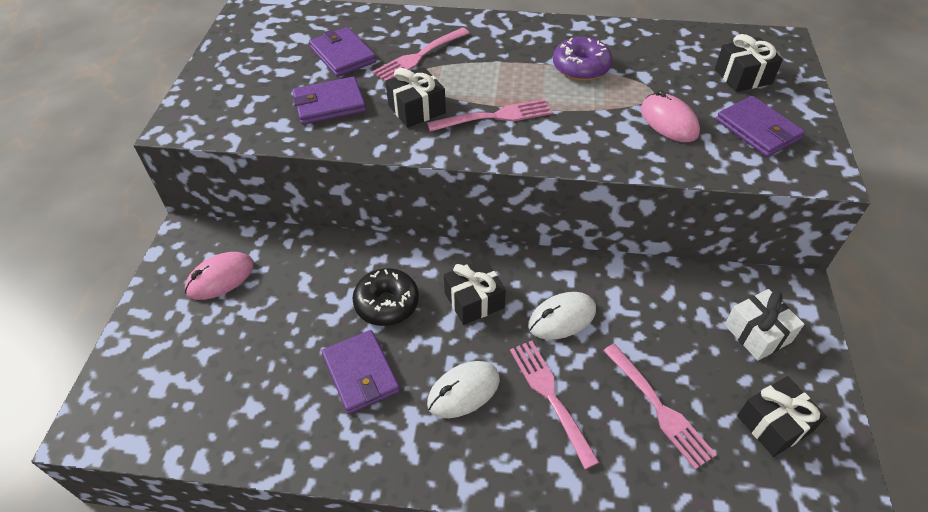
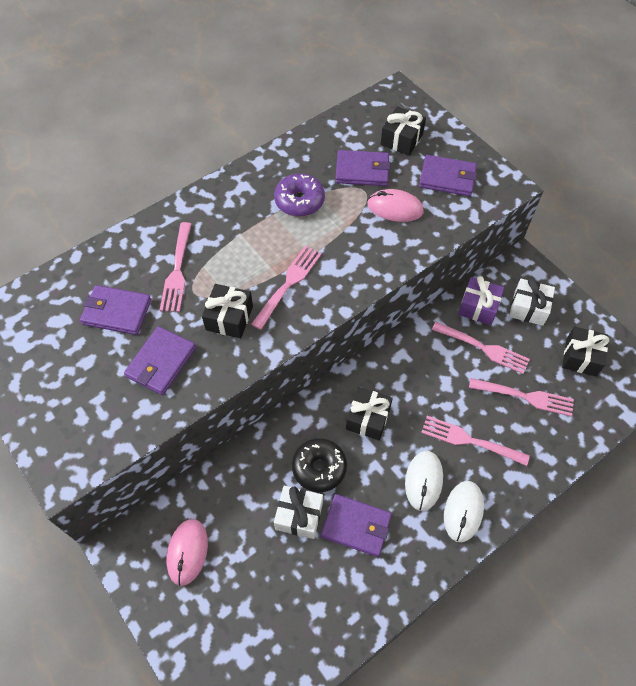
camera: 45 degrees left, 10 degrees up
white mouse [528,292,596,340] -> white mouse moved to [444,481,484,542]
none -> white gift [274,486,323,539]
none -> purple wallet [335,150,390,186]
none -> pink fork [432,322,530,374]
none -> purple gift [458,276,504,325]

